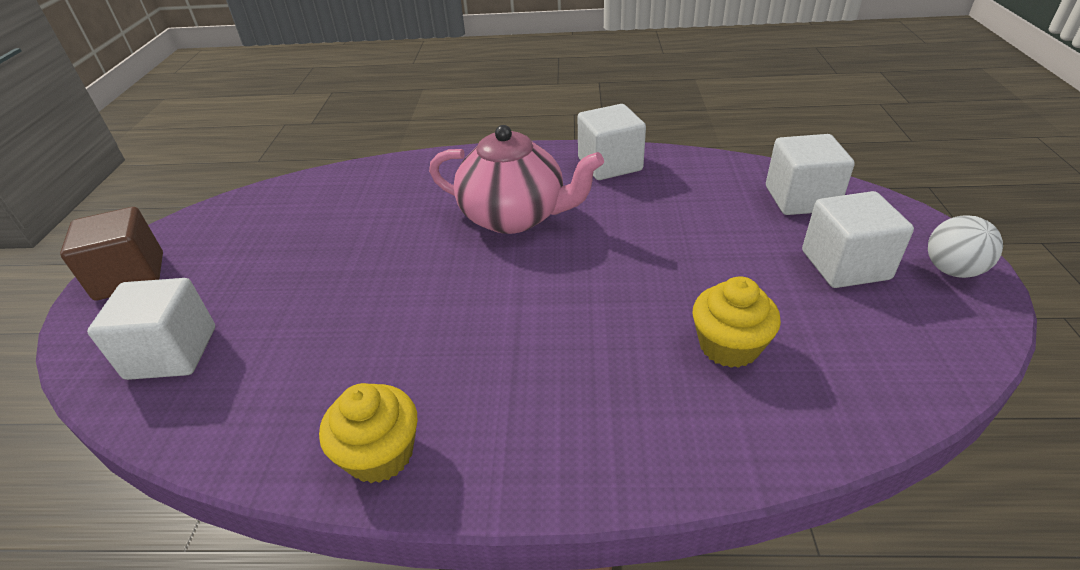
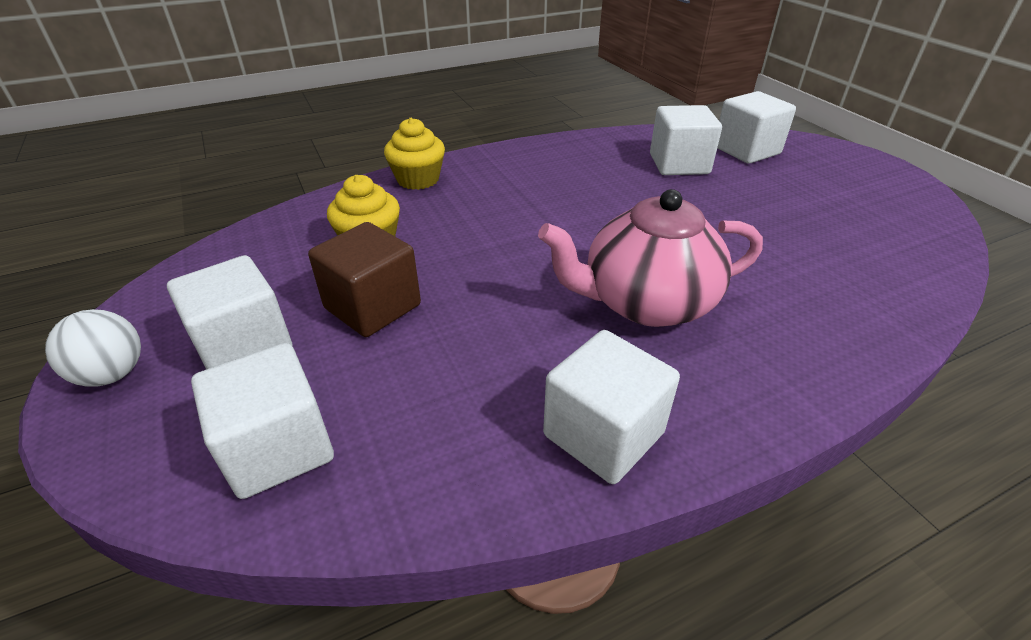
camera: 150 degrees right, 0 degrees up
brown cube [60,207,163,301] -> brown cube moved to [308,222,421,337]
yellow cupcake [319,383,417,483] -> yellow cupcake moved to [384,118,445,190]
none -> white cube [650,105,722,175]

